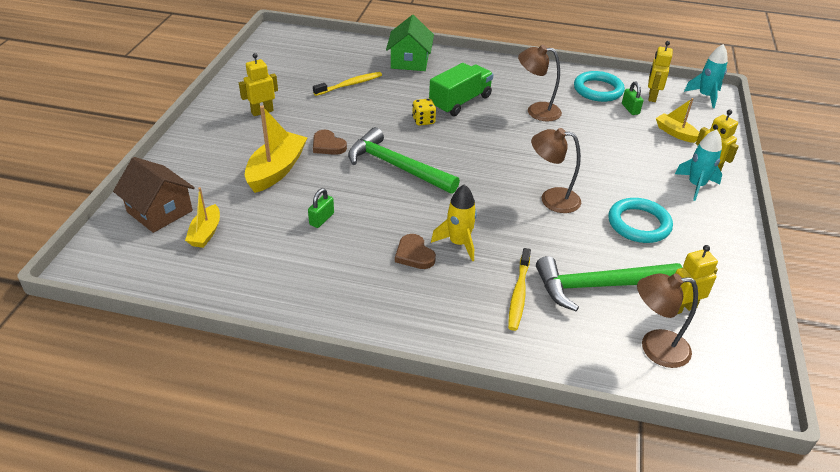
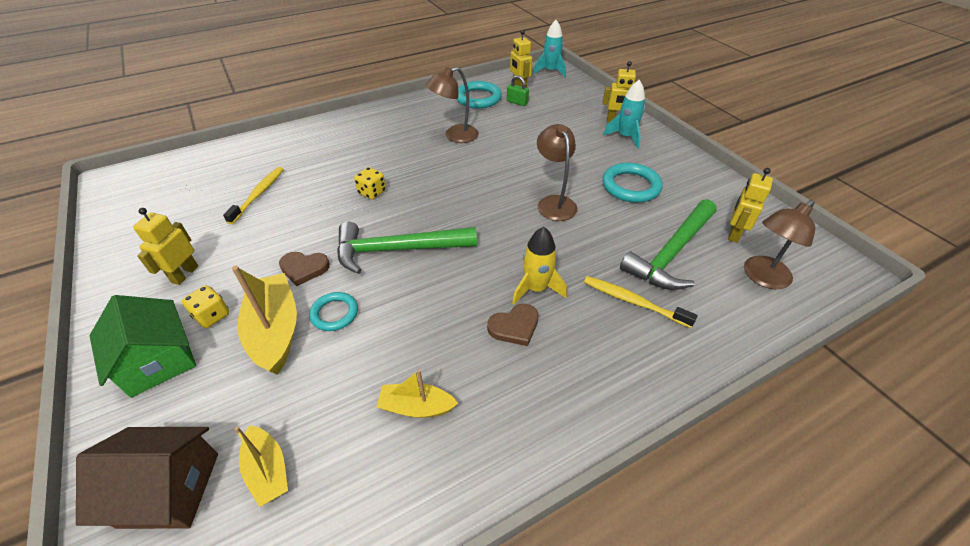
camera: 40 degrees left, 5 degrees up
green padlock [308,188,334,228] -> none
green house [386,15,434,71] -> green house moved to [90,295,196,398]
brown heart [395,234,436,269] -> brown heart turned 45 degrees counterclockwise [487,304,539,346]
green truck [429,63,493,116] -> none
yellow toothbrush [508,248,531,331] -> yellow toothbrush turned 150 degrees clockwise [584,276,697,328]
brown lamp [531,128,581,213] -> brown lamp turned 105 degrees clockwise [537,124,577,221]
yellow boat [656,98,699,143] -> yellow boat moved to [376,369,458,418]
none -> yellow dice [182,285,229,328]
none -> turquoise ring [309,292,358,331]

